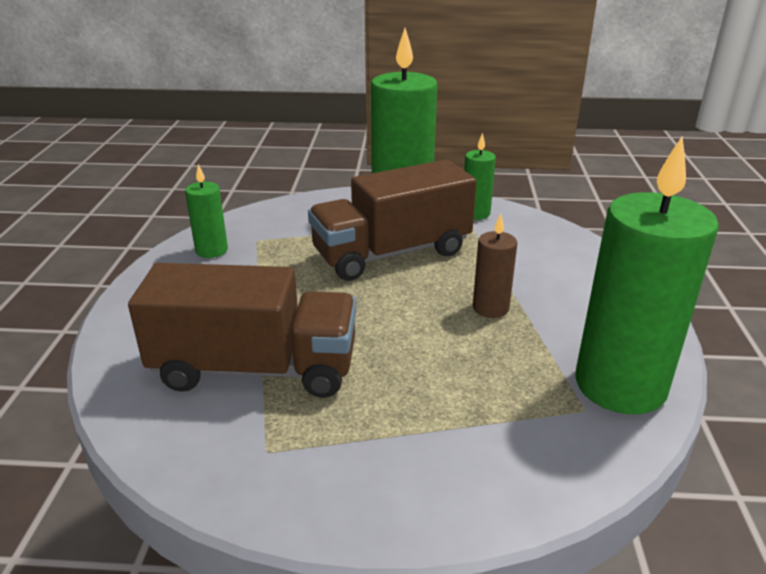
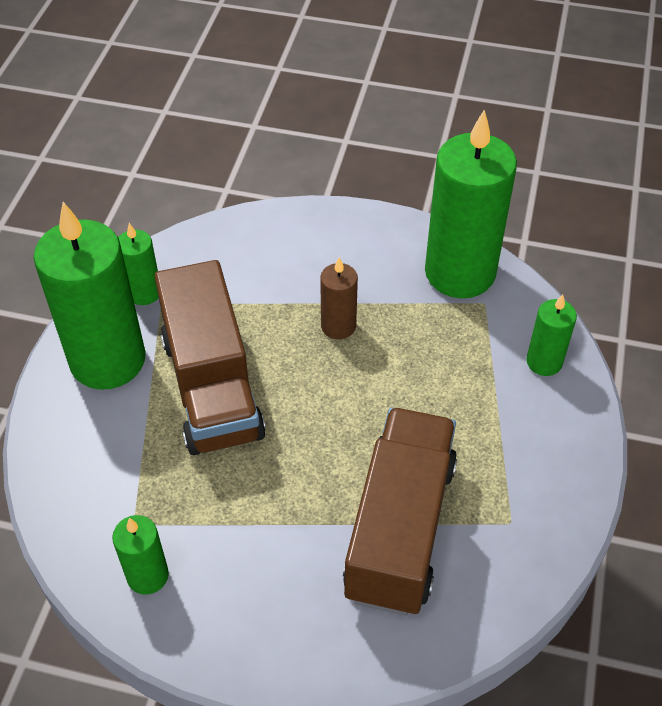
camera: 80 degrees left, 20 degrees up
none -> green candle [526,294,577,376]

